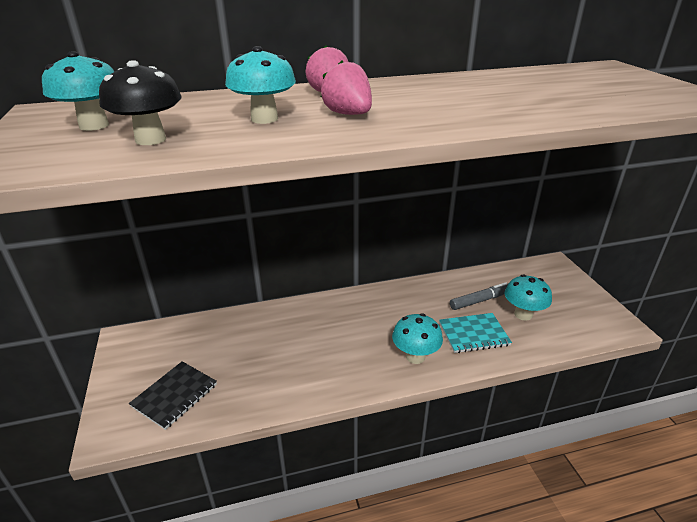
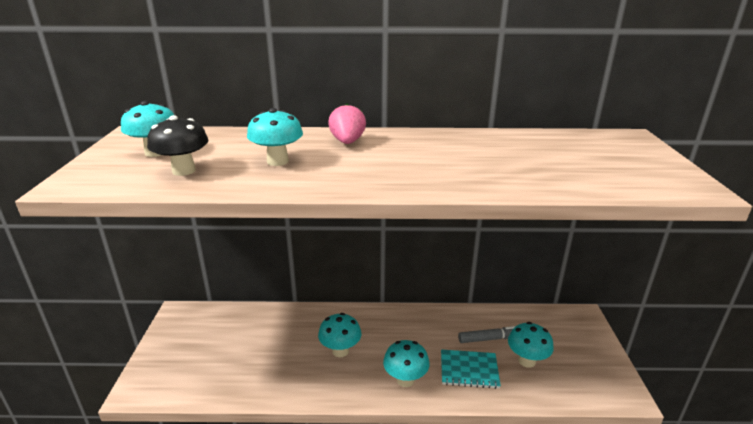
camera: 15 degrees right, 5 degrees down
black notebook [129,361,217,430] -> none
pink strawberry [321,61,372,115] -> none
none -> turquoise mushroom [318,313,361,357]

